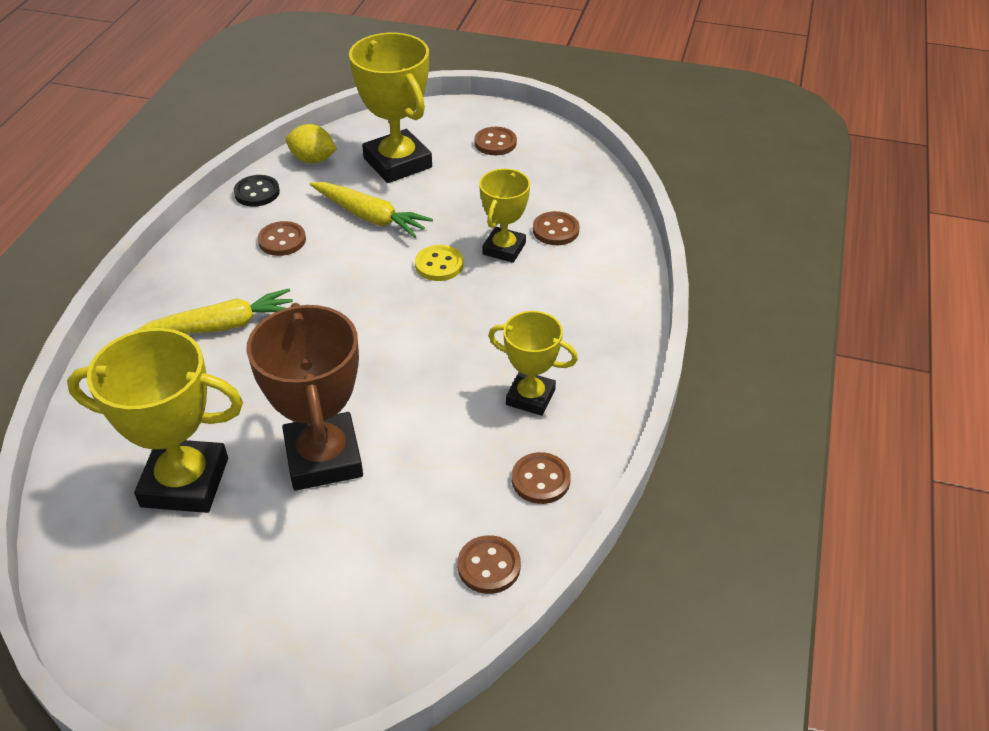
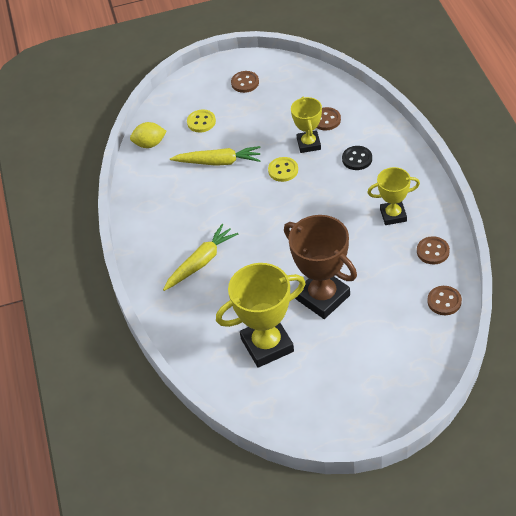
camera: 25 degrees left, 5 degrees up
black button [234,175,280,207] -> black button moved to [342,146,372,170]
brown button [258,221,306,256] -> none
yellow trophy [349,33,432,183] -> yellow button [187,109,216,132]

